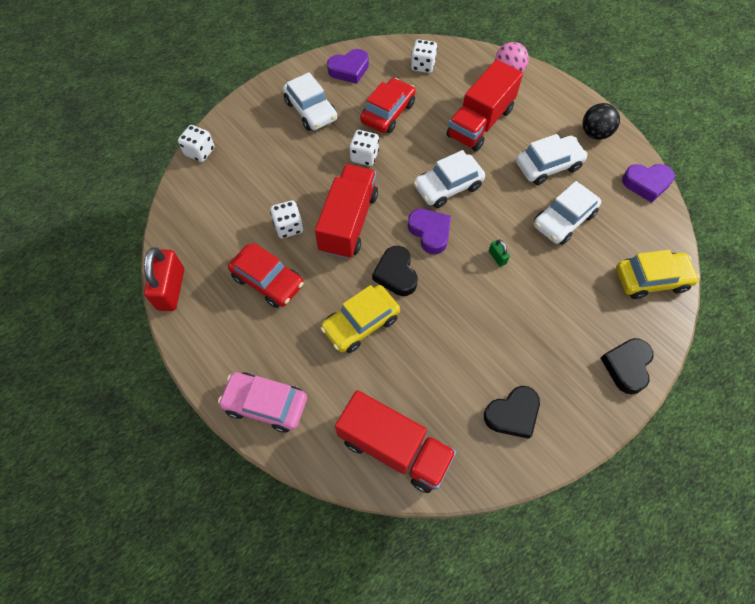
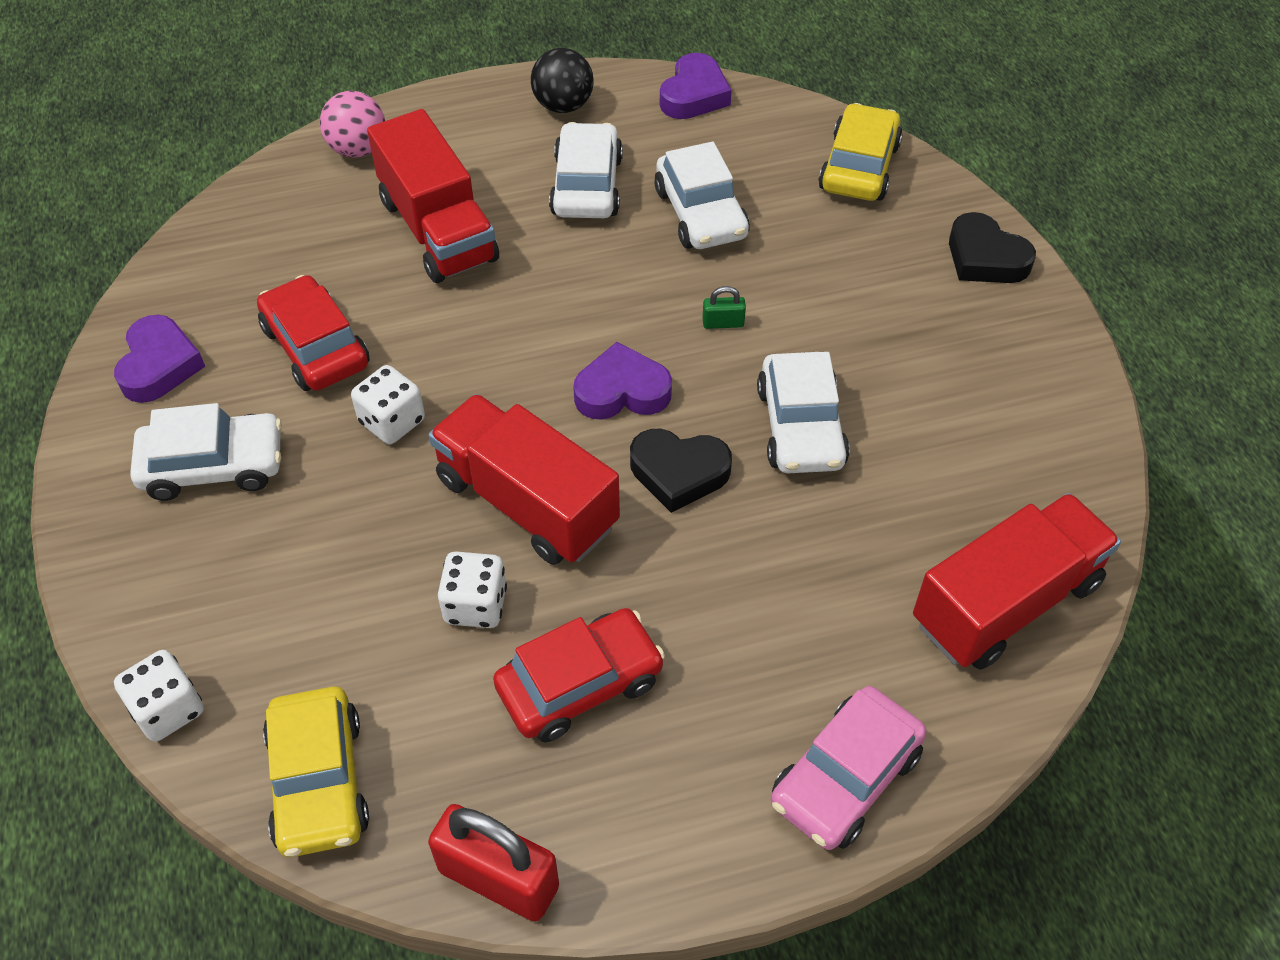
camera: 65 degrees left, 10 degrees down
yellow car [320,285,400,353] -> yellow car moved to [263,687,369,857]
white dice [411,39,437,73] -> none
white car [414,150,485,208] -> white car moved to [757,352,850,473]
black heart [484,386,540,439] -> none

